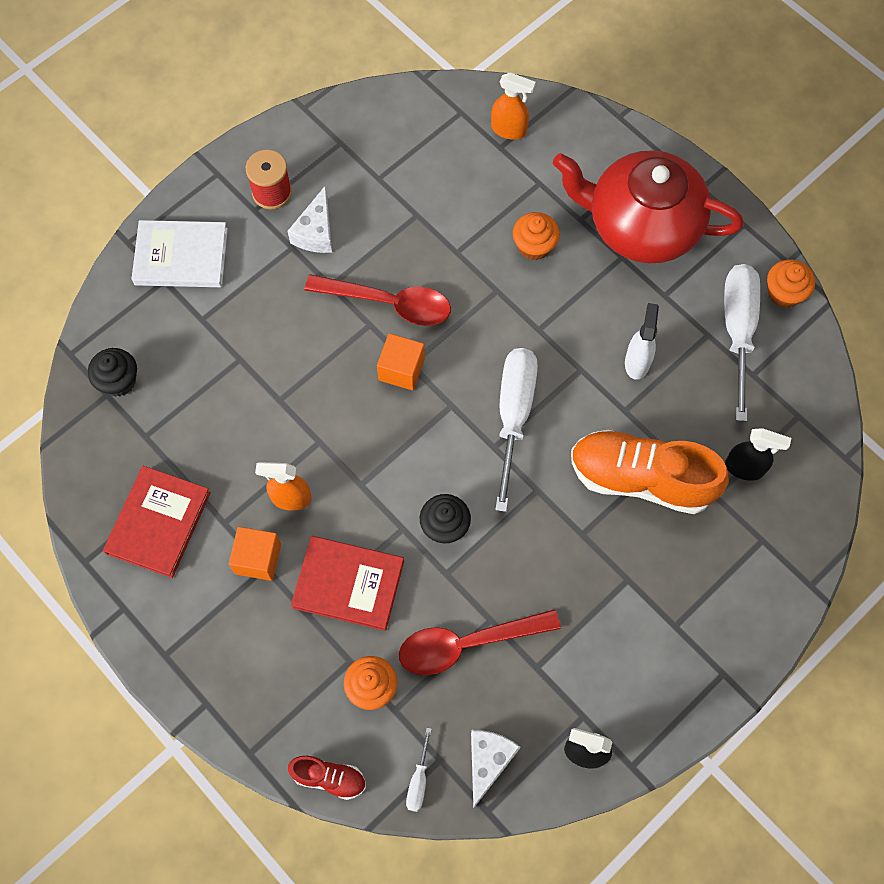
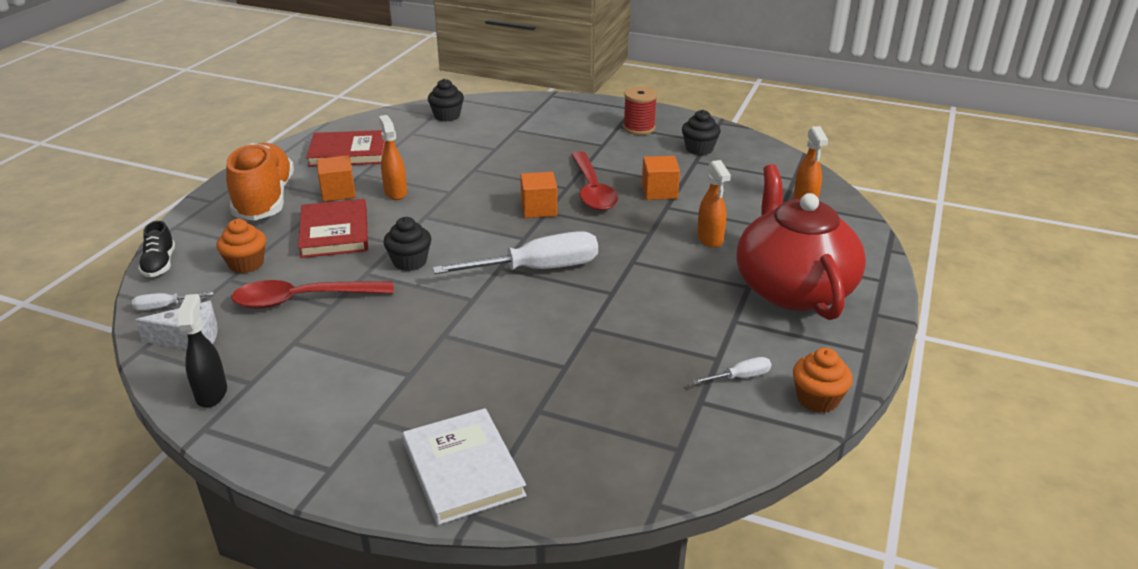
camera: 65 degrees right, 35 degrees down
white book [132,220,228,287] -> white book moved to [403,408,527,525]
white cheese [288,186,332,253] -> none
red shoe [288,756,366,800] -> black shoe [138,221,175,277]
red spoon [399,609,561,675] -> red spoon turned 60 degrees counterclockwise [231,280,394,309]
orange cupcake [513,212,560,261] -> orange spray bottle [697,160,731,248]
orange shoe [571,430,729,514] -> orange shoe moved to [226,143,294,221]
white spray bottle [625,303,659,380] -> none
white screwdriver [724,264,760,421] -> white screwdriver [692,357,772,384], size x0.44
black spray bottle [725,428,791,481] -> none
none -> orange cube [642,156,680,200]
none -> black cupcake [682,110,721,155]

